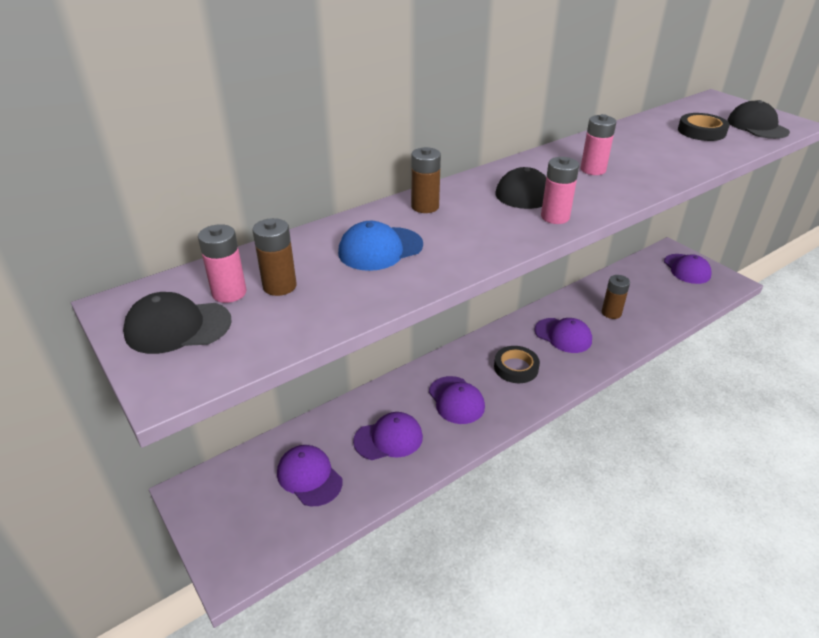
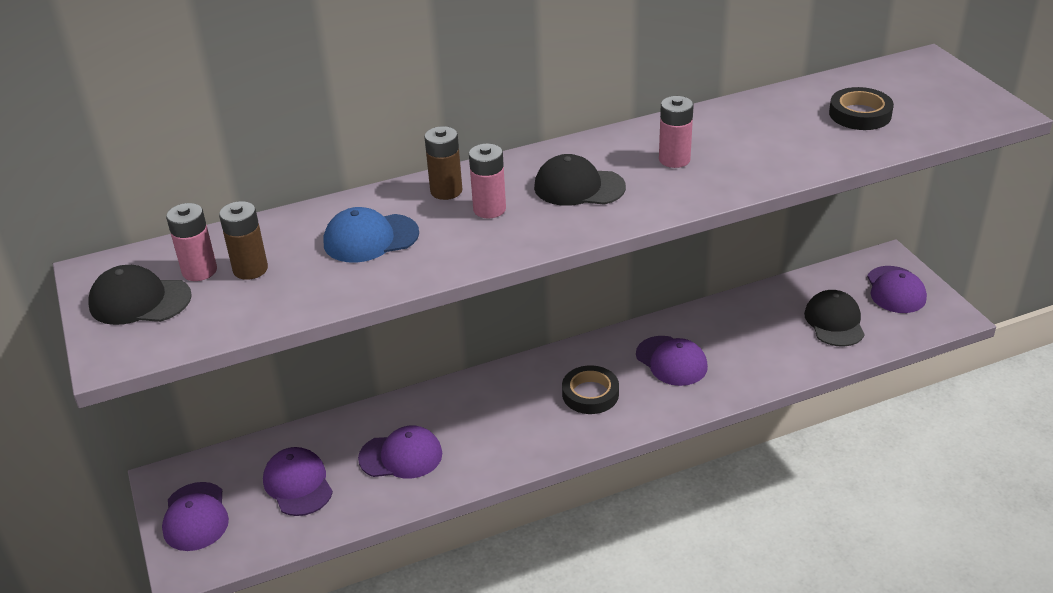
camera: 15 degrees right, 0 degrees up
purple cap [429,376,485,424] -> purple cap moved to [162,482,229,551]
pink battery [541,157,579,224] -> pink battery moved to [469,143,506,218]
brown battery [602,275,630,319] -> none
black cap [727,100,790,139] -> black cap moved to [804,290,865,347]

